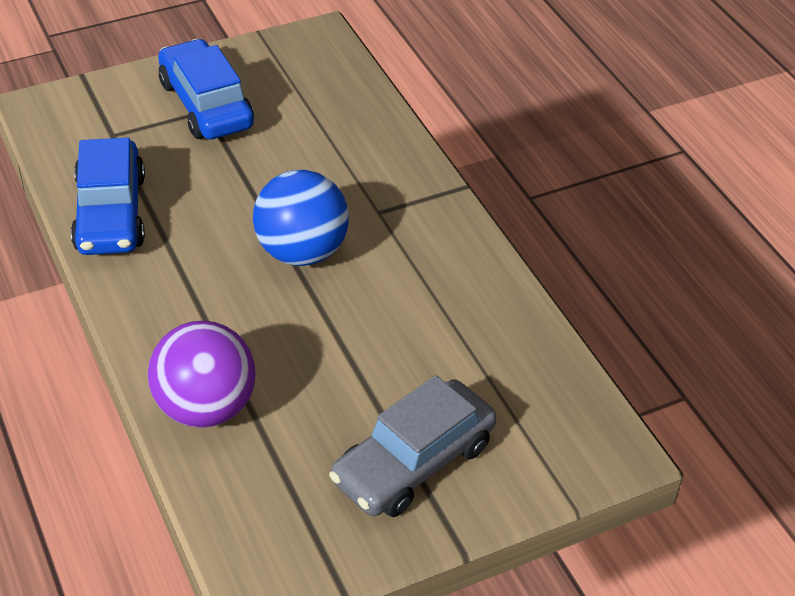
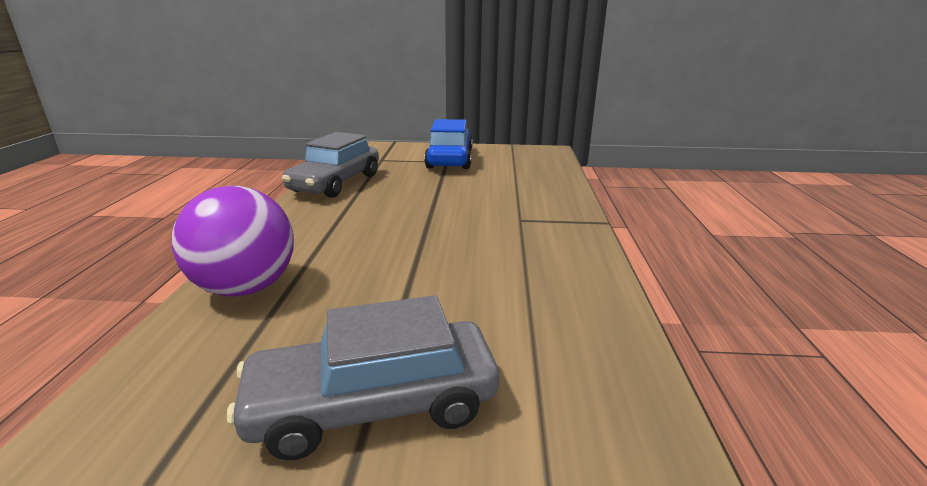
camera: 30 degrees right, 20 degrees down
blue car [71,137,145,255] -> grey car [282,132,379,198]
blue ball [253,170,349,266] -> none

